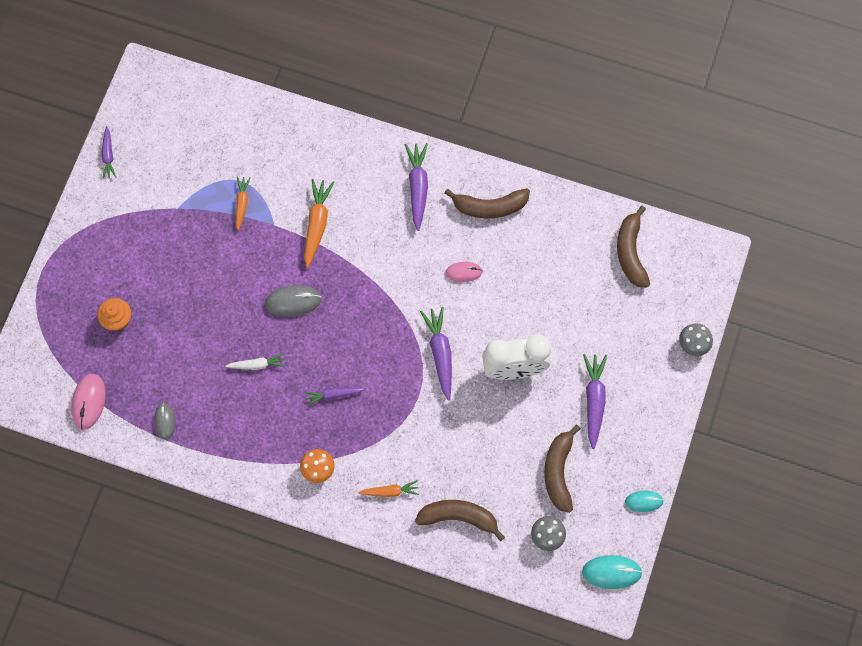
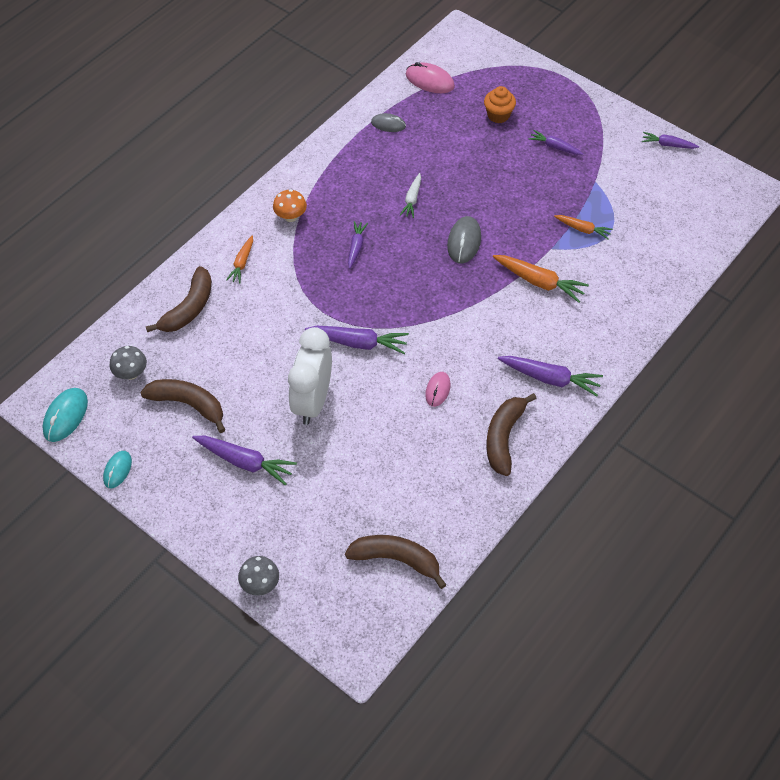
camera: 110 degrees right, 15 degrees down
none -> purple carrot [528,130,583,155]

